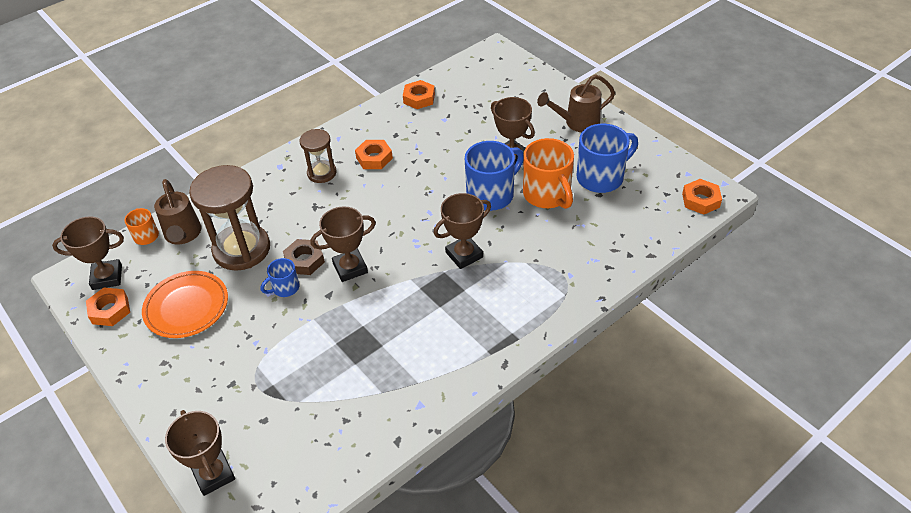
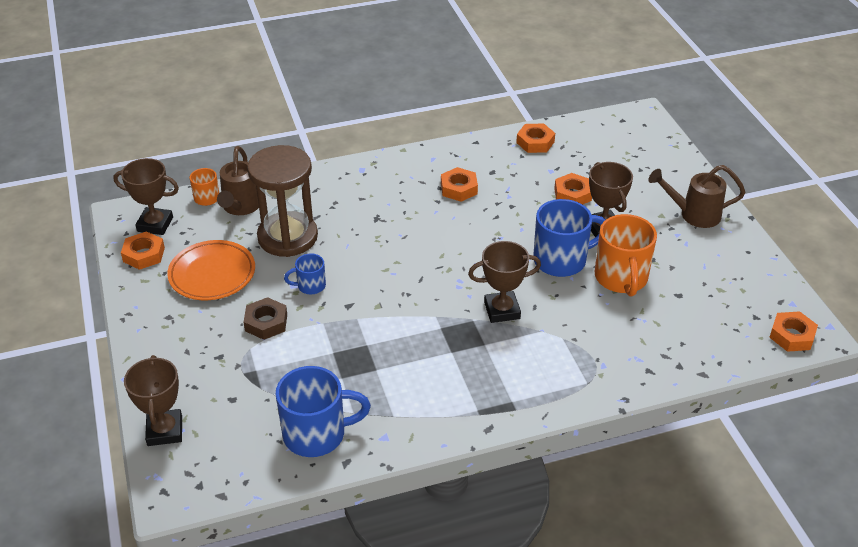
camera: 20 degrees right, 5 degrees down
brown nut [283,239,325,275] -> brown nut moved to [244,297,287,340]
brown hourglass [300,129,337,183] -> none
brown trophy [310,206,376,282] -> none
blue mug [577,124,638,193] -> blue mug moved to [275,366,371,457]
none -> orange nut [554,173,592,204]

